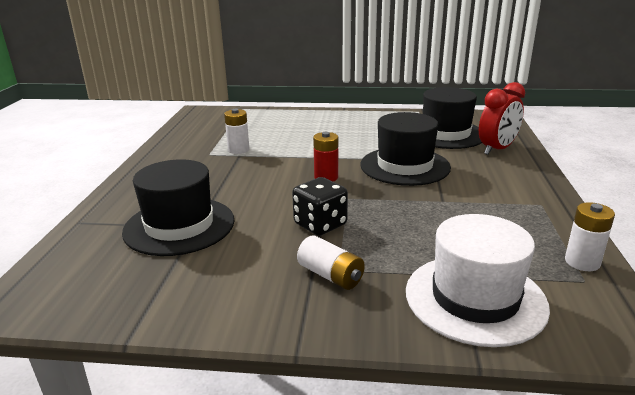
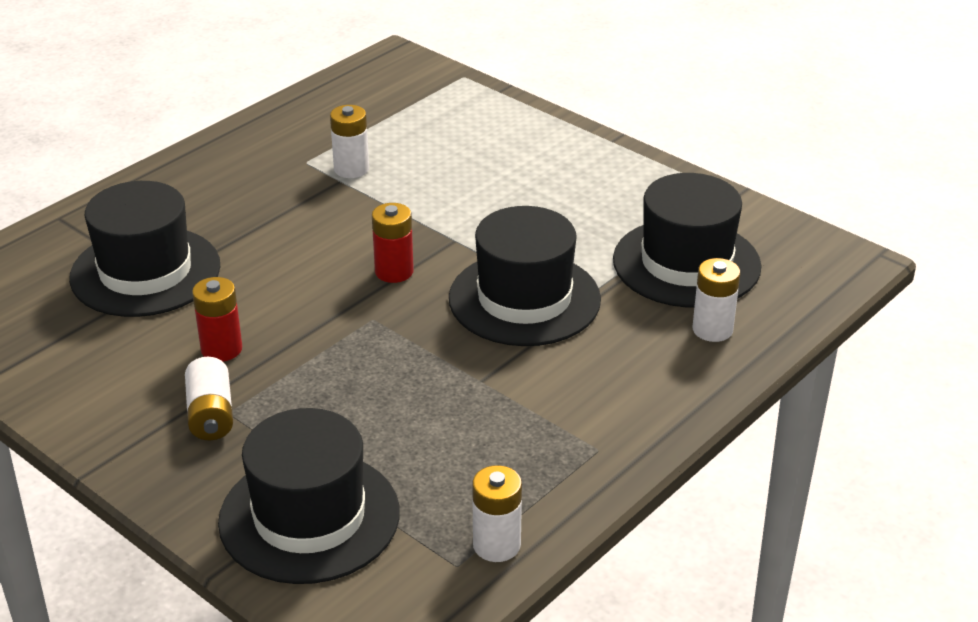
camera: 35 degrees right, 10 degrees up
black dice [292,177,348,236] -> none
white hat [406,214,550,347] -> black hat [218,408,400,584]
red clock [479,82,525,155] -> white battery [692,258,740,342]
none -> red battery [192,277,242,362]

